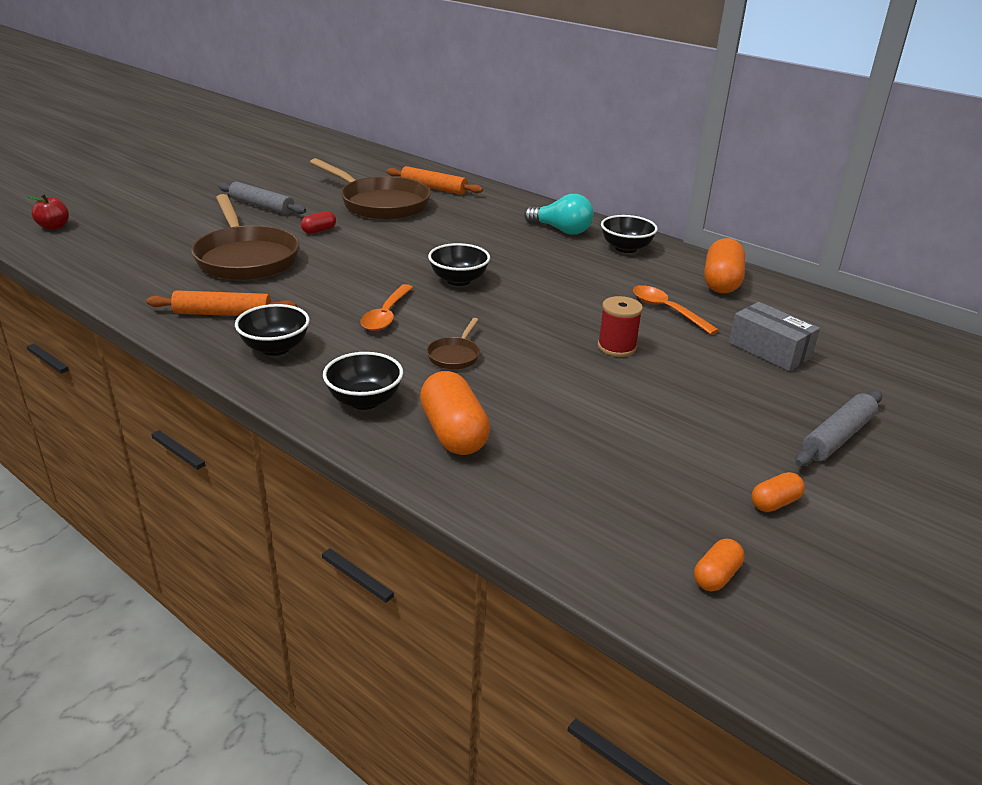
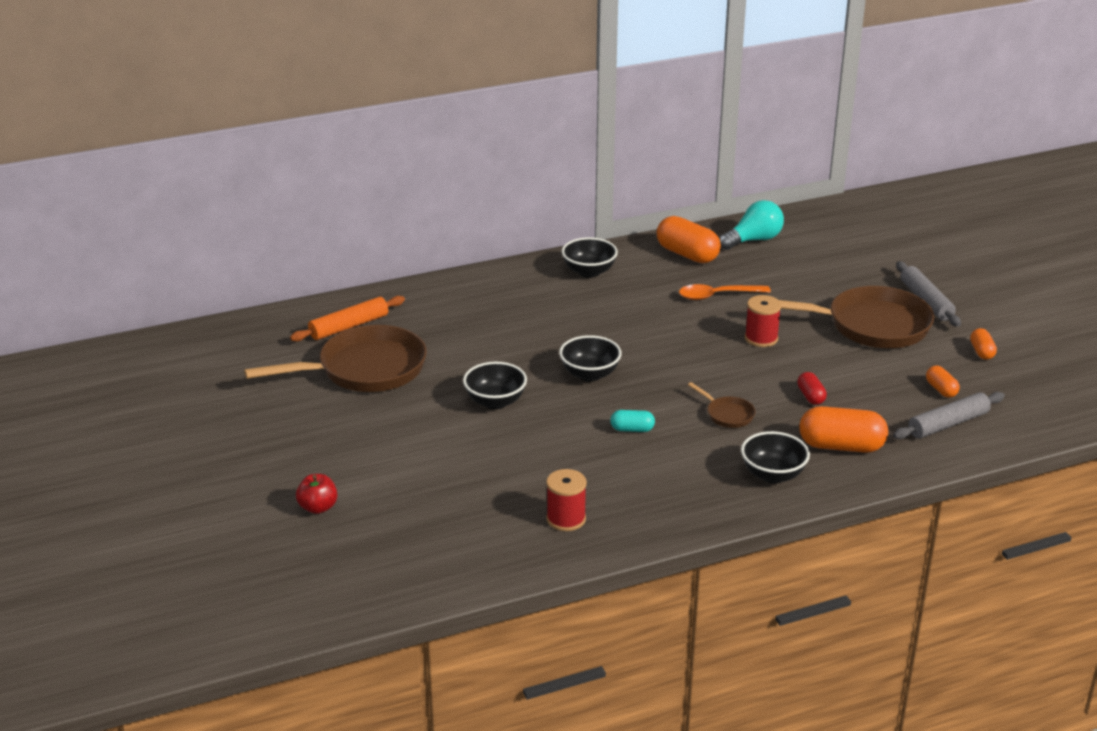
camera: 60 degrees left, 0 degrees up
red apple [27,194,69,230] -> red apple moved to [296,474,337,514]
orange rolling pin [146,290,297,316] -> red spool [546,469,587,531]
brown pan [191,194,299,280] -> brown pan moved to [779,286,934,348]
grey rolling pin [218,182,306,215] -> grey rolling pin moved to [893,392,1005,439]
black bowl [235,304,310,356] -> black bowl moved to [463,362,527,409]
red capsule [301,211,336,234] -> red capsule moved to [797,372,827,405]
orange spoon [360,284,413,331] -> turquoise capsule [610,410,655,432]
turquoise light bulb [524,194,594,235] -> turquoise light bulb moved to [719,200,784,250]
orange capsule [694,539,744,591] -> orange capsule moved to [926,366,960,398]
grey box [729,302,820,371] -> none

